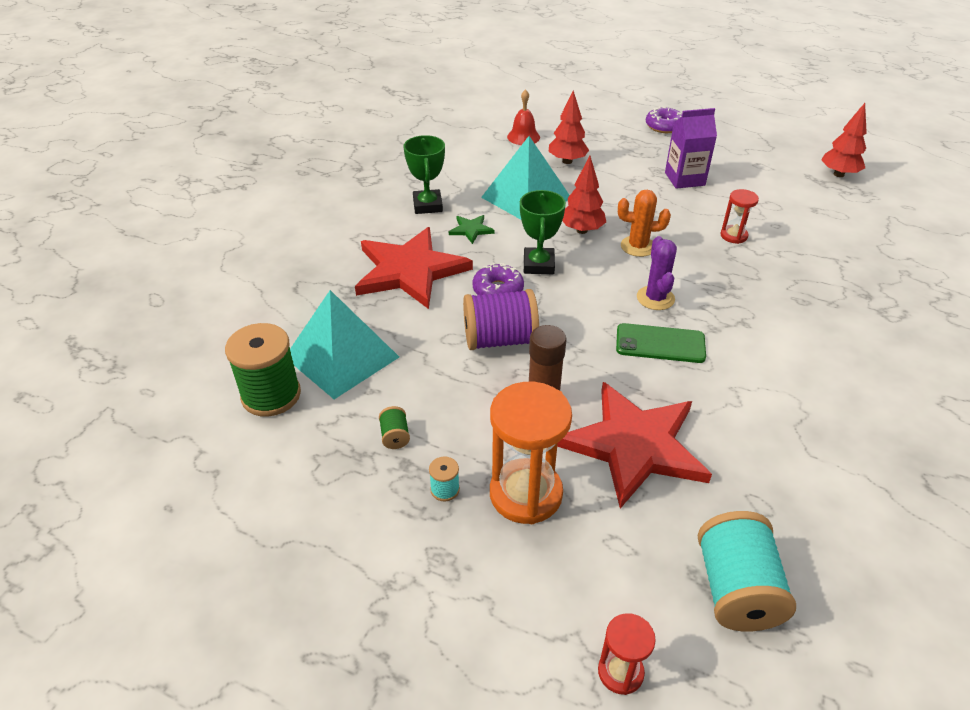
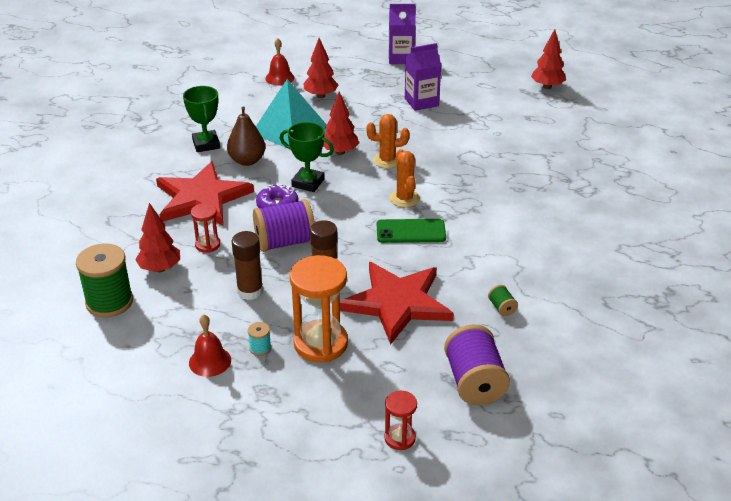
camera: 10 degrees left, 5 degrees down
turquoise pyramid [290,290,399,399] -> red tree [135,203,180,272]
green spool [379,406,410,449] -> green spool moved to [488,285,518,316]
green star [449,215,495,244] -> brown pear [227,106,265,166]
green trophy [520,190,566,274] -> green trophy turned 60 degrees counterclockwise [280,122,334,192]
purple cactus [637,236,677,310] -> orange cactus [390,149,420,208]
purple donut [646,107,682,133] -> purple carton [389,4,416,64]
turquoise spool [698,511,796,632] -> purple spool [444,324,510,405]
red hourglass [720,189,759,244] -> red hourglass moved to [191,203,220,253]
none -> red bell [189,314,231,377]
none -> brown glue stick [232,231,263,300]

